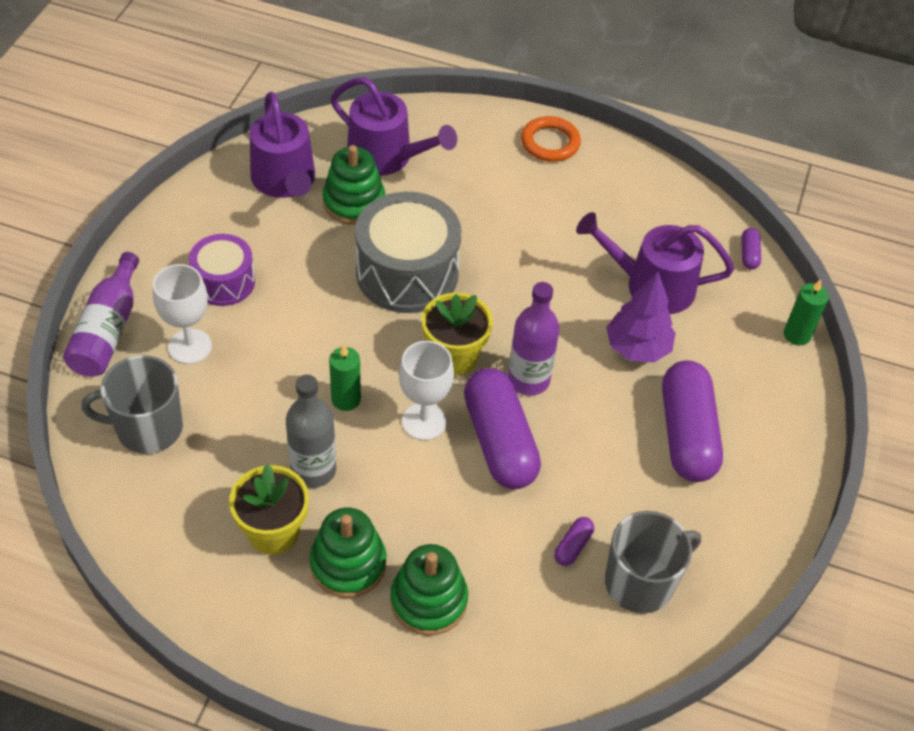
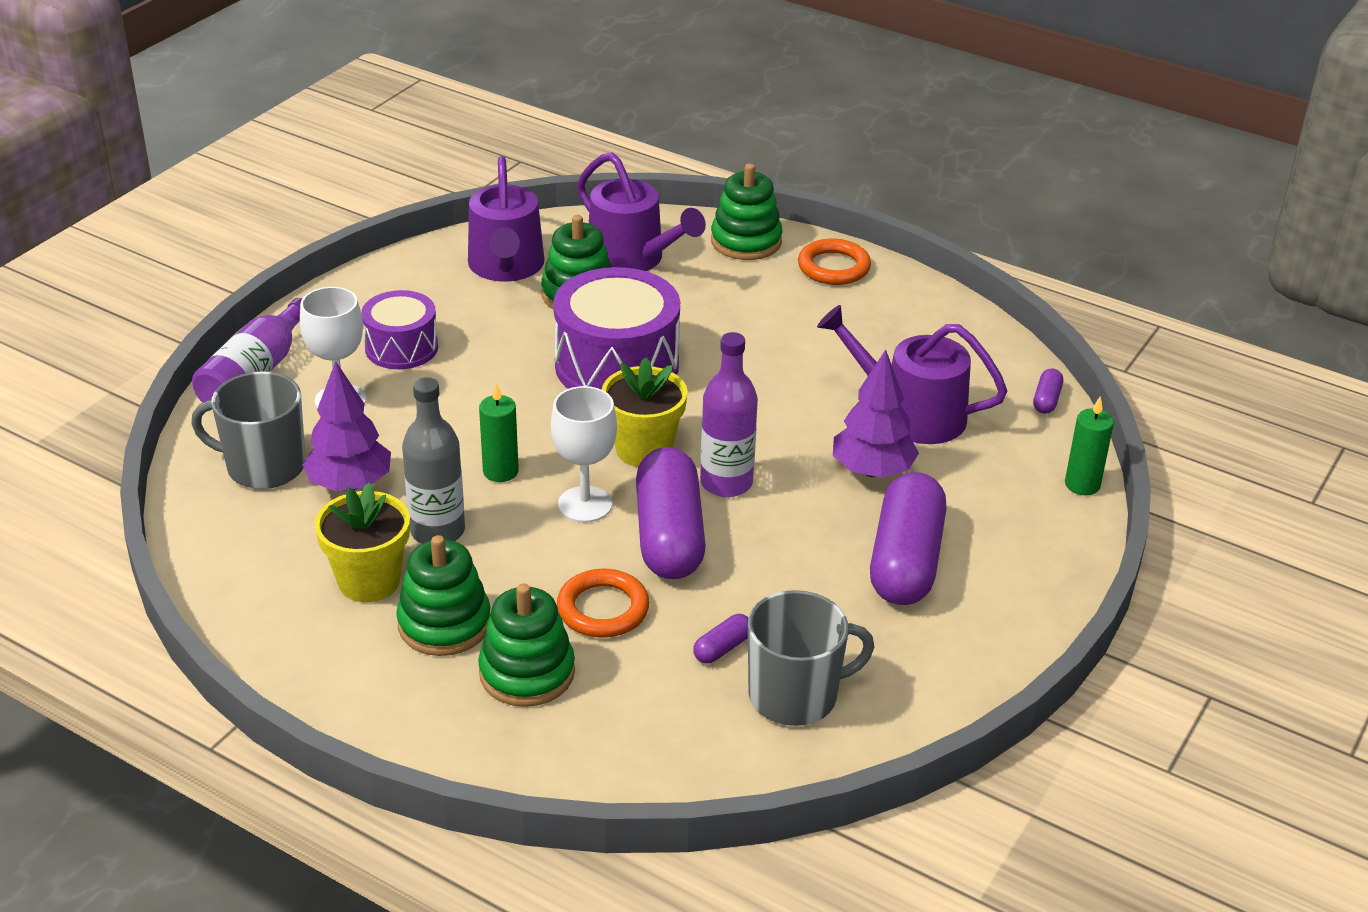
camera: 15 degrees right, 15 degrees down
grey drum [355,191,461,313] -> purple drum [553,267,680,390]
none -> purple tree [302,361,391,491]
none -> orange ring [557,569,650,638]
none -> green stacking toy [711,164,783,260]

